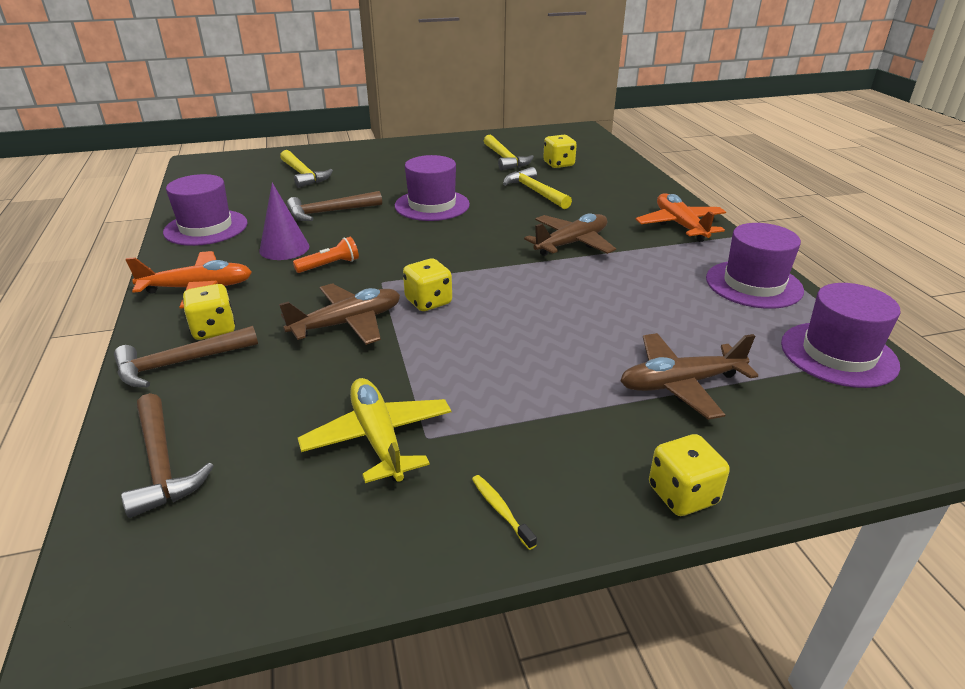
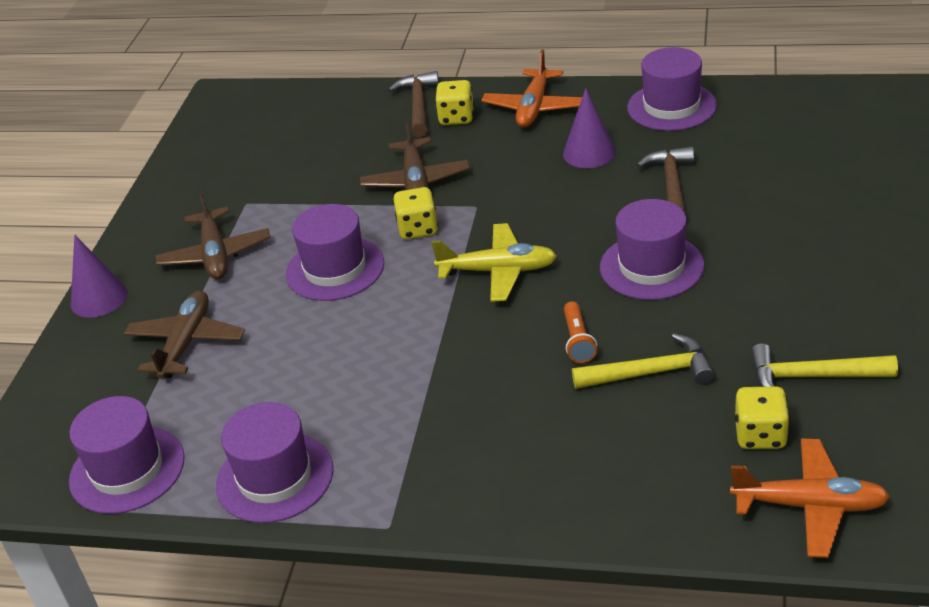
camera: 120 degrees right, 5 degrees up
brown hammer [121,393,214,518] -> none
yellow hammer [280,150,333,188] -> none
orange flashlight [293,237,359,273] -> orange flashlight moved to [564,301,597,363]
yellow plane [298,378,451,483] -> yellow plane moved to [431,223,557,302]
yellow toothbrush [472,475,537,550] -> none
brown plane [524,213,616,256] -> brown plane moved to [155,190,271,279]
orange plane [636,193,726,242] -> orange plane moved to [730,438,890,558]
yellow dice [649,434,730,516] -> purple cone [71,235,127,318]
none -> purple hat [286,204,384,301]

